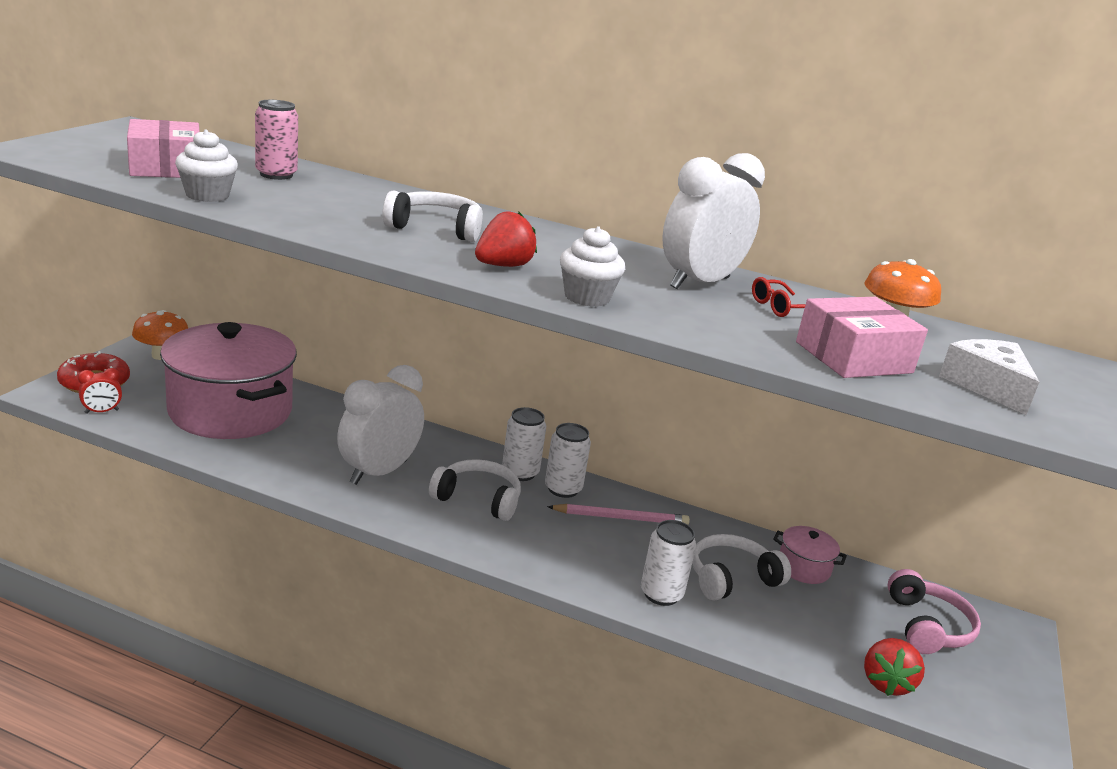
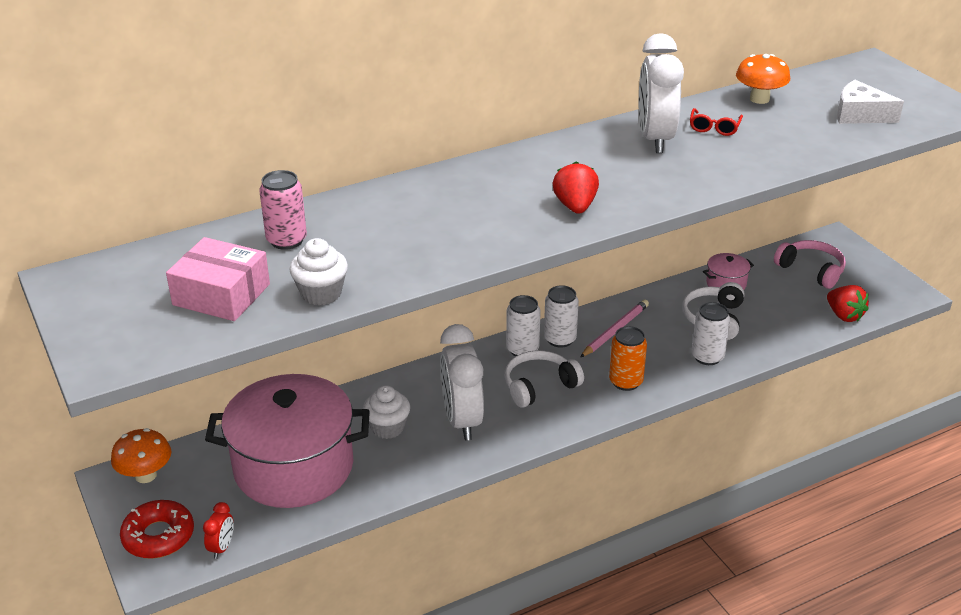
camera: 45 degrees left, 10 degrees up
white headphones [383,190,483,242] -> none
white cupcake [560,226,625,307] -> white cupcake moved to [363,385,410,439]
pink box [796,297,928,378] -> none
none -> orange can [609,326,647,391]

